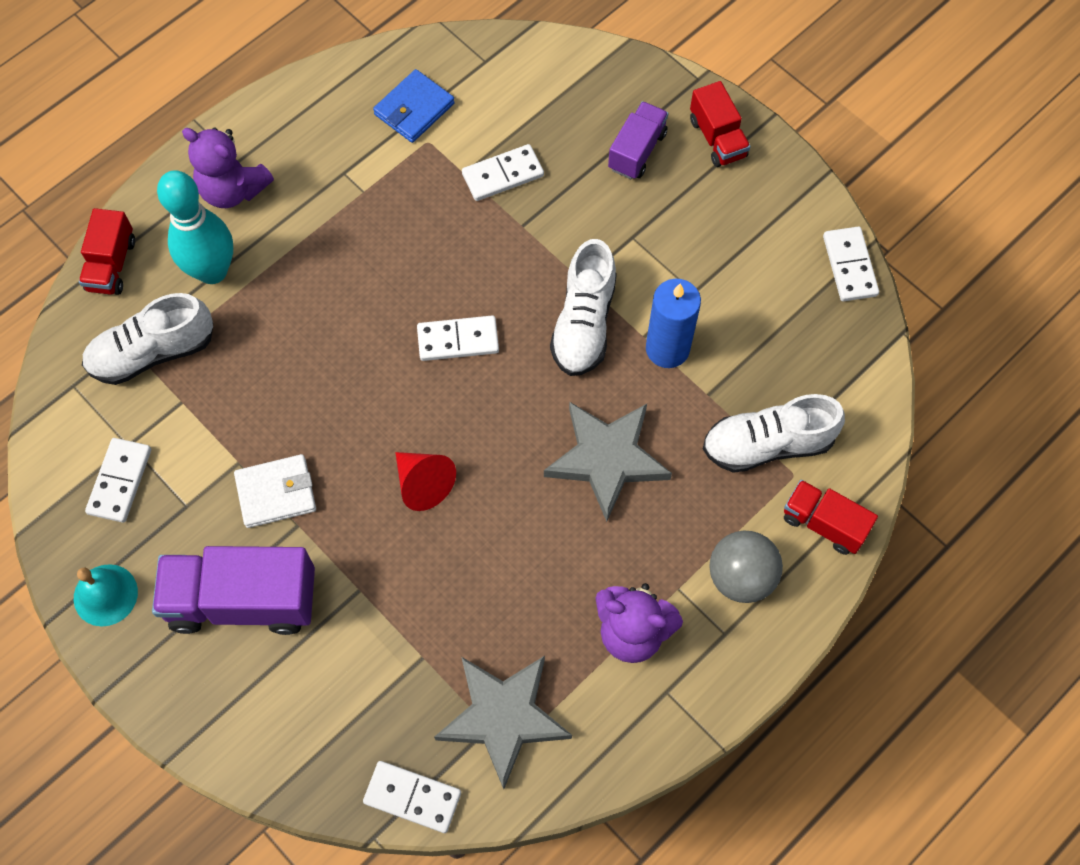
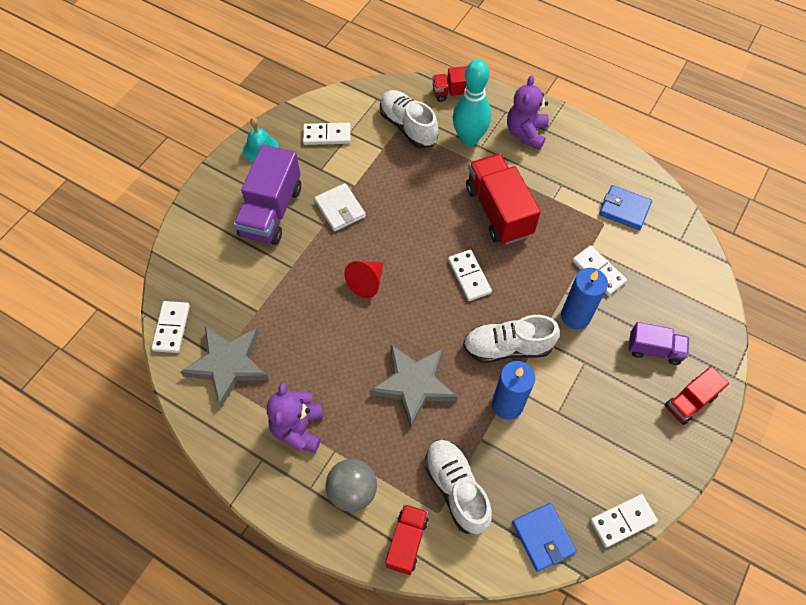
camera: 75 degrees right, 5 degrees down
purple truck [152,546,315,635] -> purple truck turned 150 degrees counterclockwise [234,145,301,245]
none -> red truck [466,154,541,245]
none -> blue wallet [512,503,577,572]
none -> blue candle [561,268,608,329]

